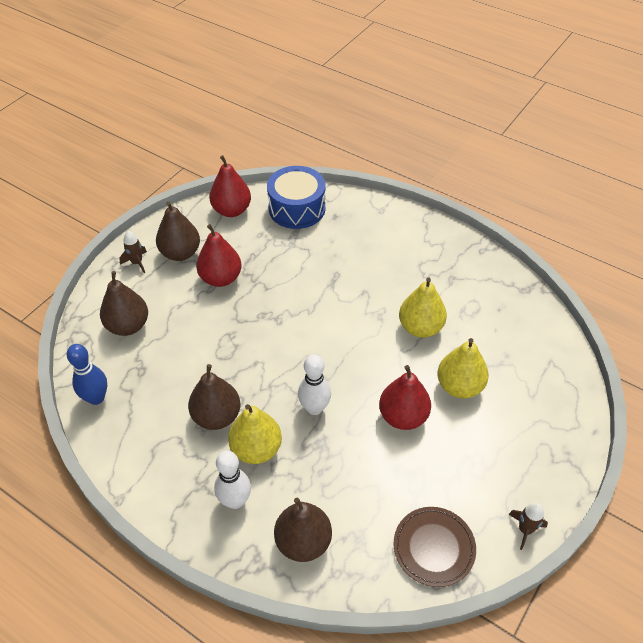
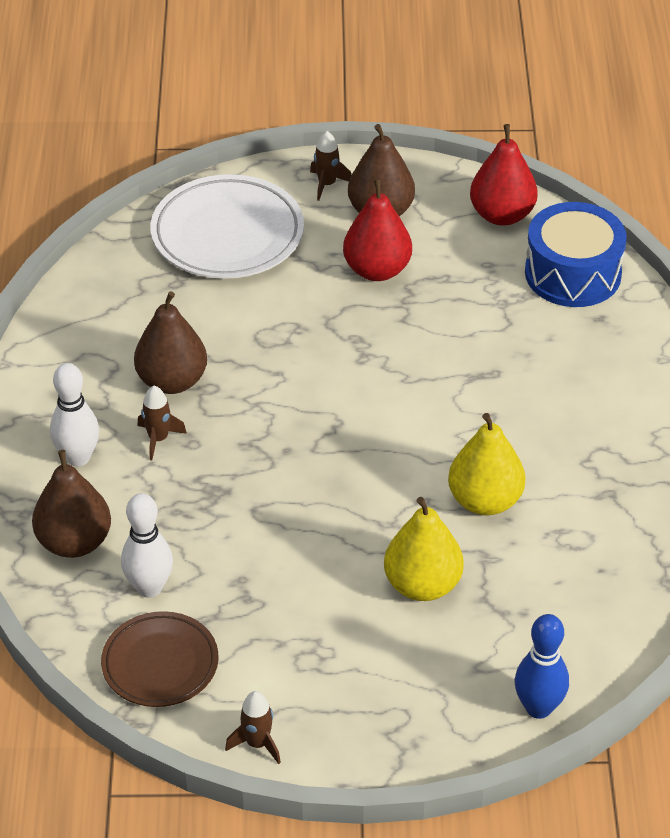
camera: 55 degrees right, 5 degrees down
blue bowling pin [67,344,107,405] -> blue bowling pin moved to [515,614,569,719]
brown pear [100,271,148,336] -> white plate [150,174,304,279]
yellow pear [228,404,282,464] -> brown rocket [138,386,187,460]
white bowling pin [298,354,331,415] -> white bowling pin moved to [121,493,173,598]
red pear [379,365,431,430] -> none

